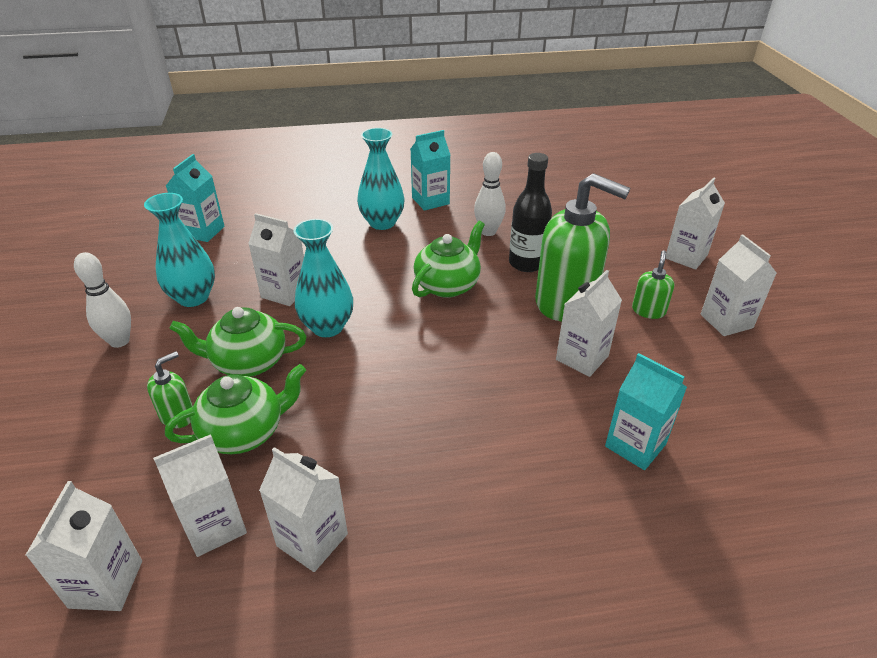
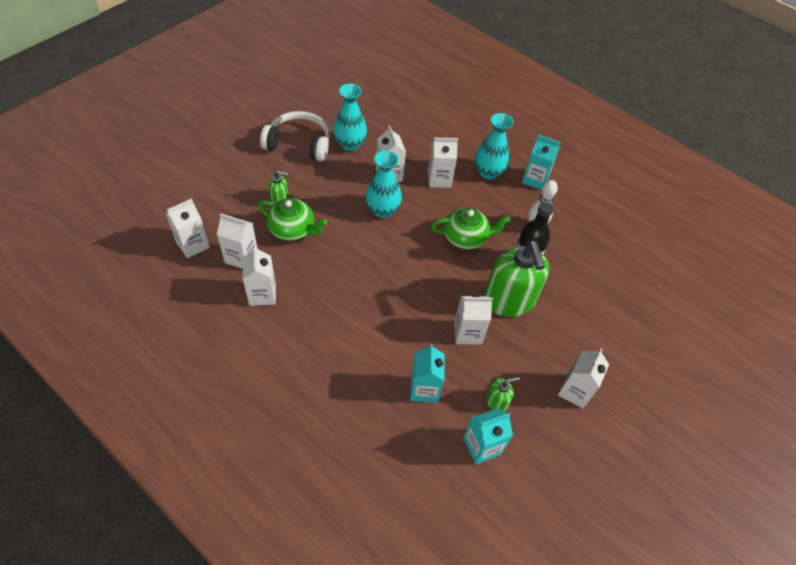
camera: 45 degrees right, 15 degrees up
white bowling pin [74,252,131,348] -> white headphones [260,111,330,162]
turquoise carton [166,154,225,242] -> turquoise carton moved to [463,408,513,464]
green teapot [169,307,307,377] -> none
green soap dispenser [632,251,674,319] -> green soap dispenser moved to [486,376,520,412]
white carton [665,177,725,270] -> white carton moved to [428,138,458,188]

